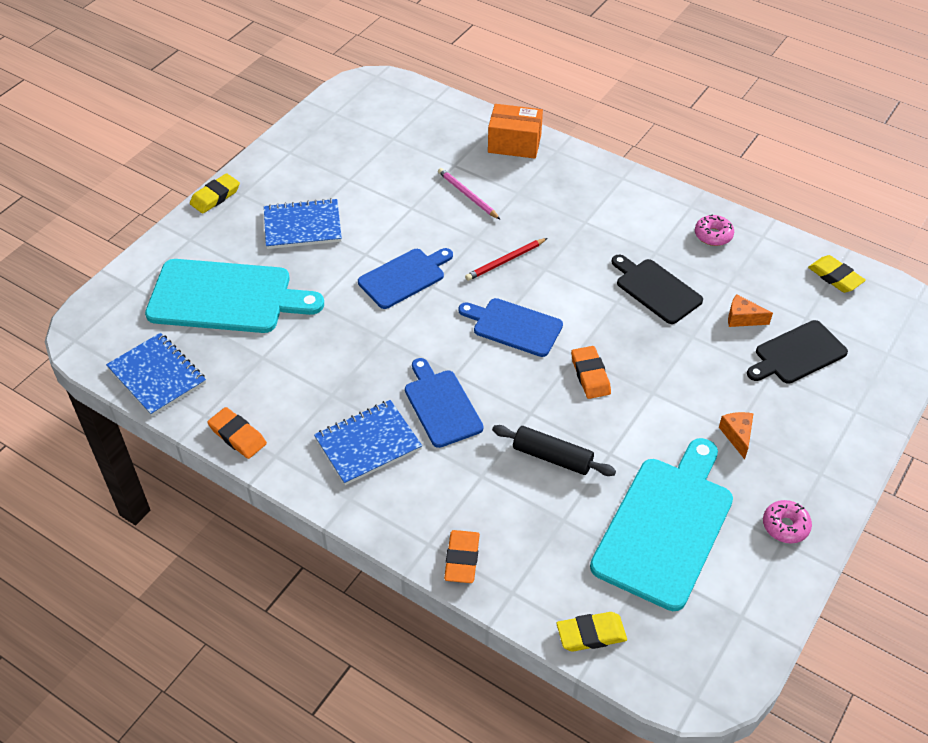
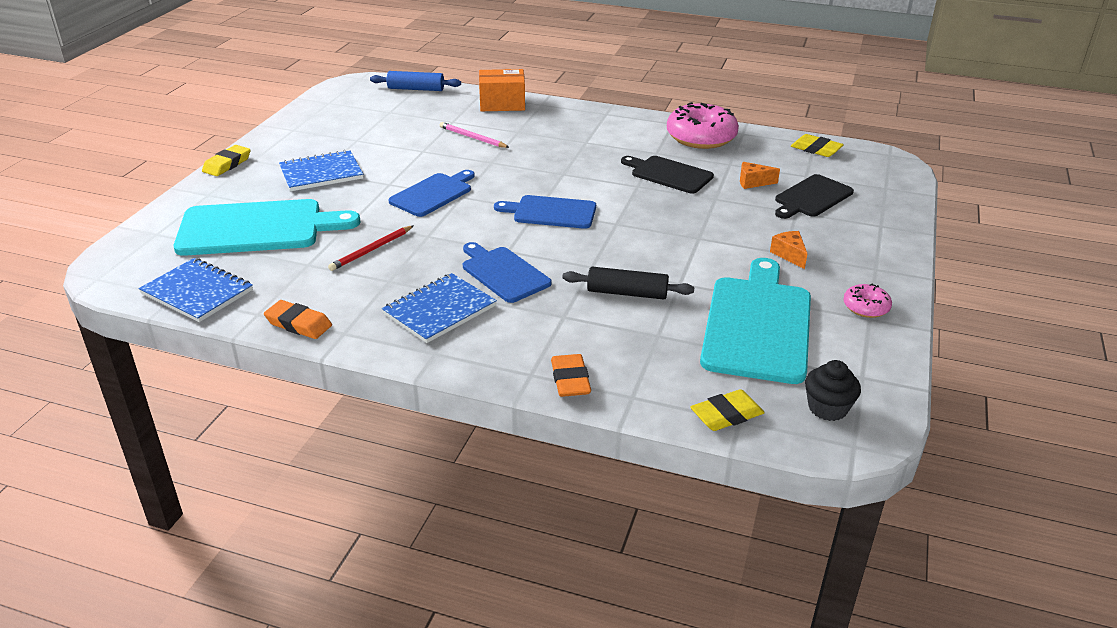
camera: 15 degrees left, 15 degrees down
red pencil [465,238,547,281] -> red pencil moved to [328,225,414,271]
orange eraser [571,346,611,399] -> none
pink donut [695,214,734,246] -> pink donut [667,102,739,149], size x2.02
none -> blue rolling pin [370,71,461,91]
none -> black cupcake [805,360,861,421]

